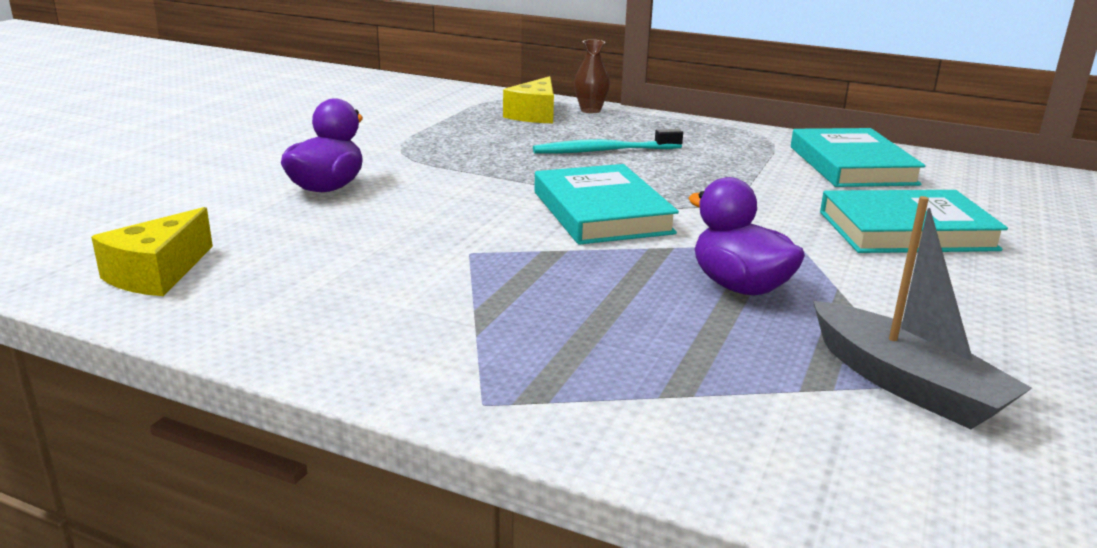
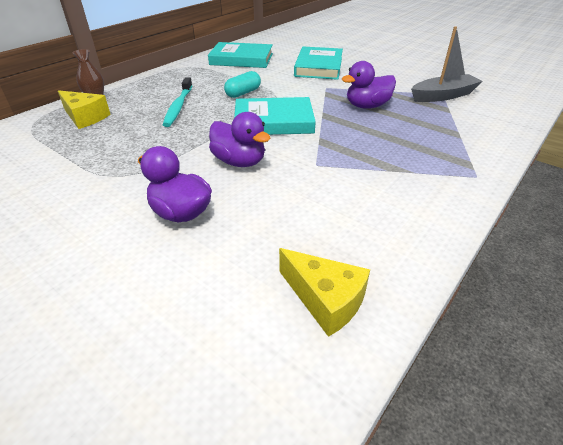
camera: 75 degrees left, 15 degrees up
none -> purple duck [209,112,270,167]
none -> turquoise capsule [224,71,261,98]

